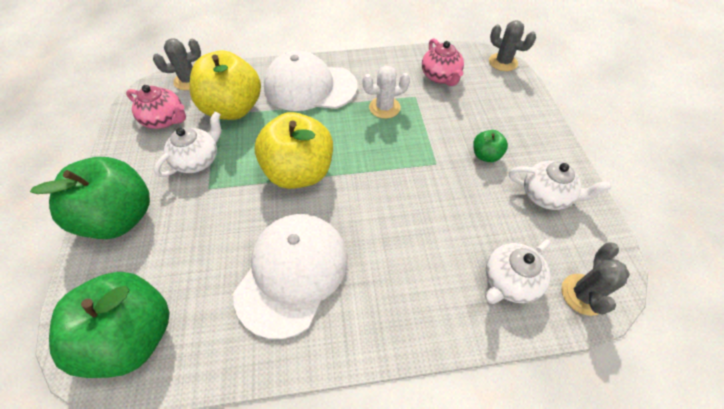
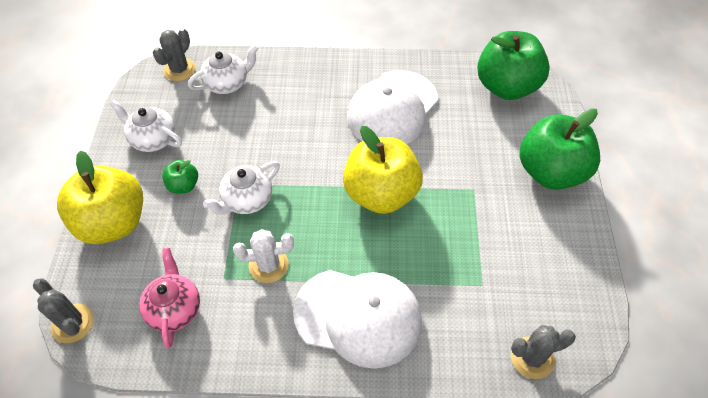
camera: 170 degrees left, 0 degrees up
pink teapot [126,85,186,129] -> none
white teapot [154,111,221,177] -> white teapot moved to [203,161,280,214]
yellow apple [190,50,261,120] -> yellow apple moved to [57,151,143,244]

